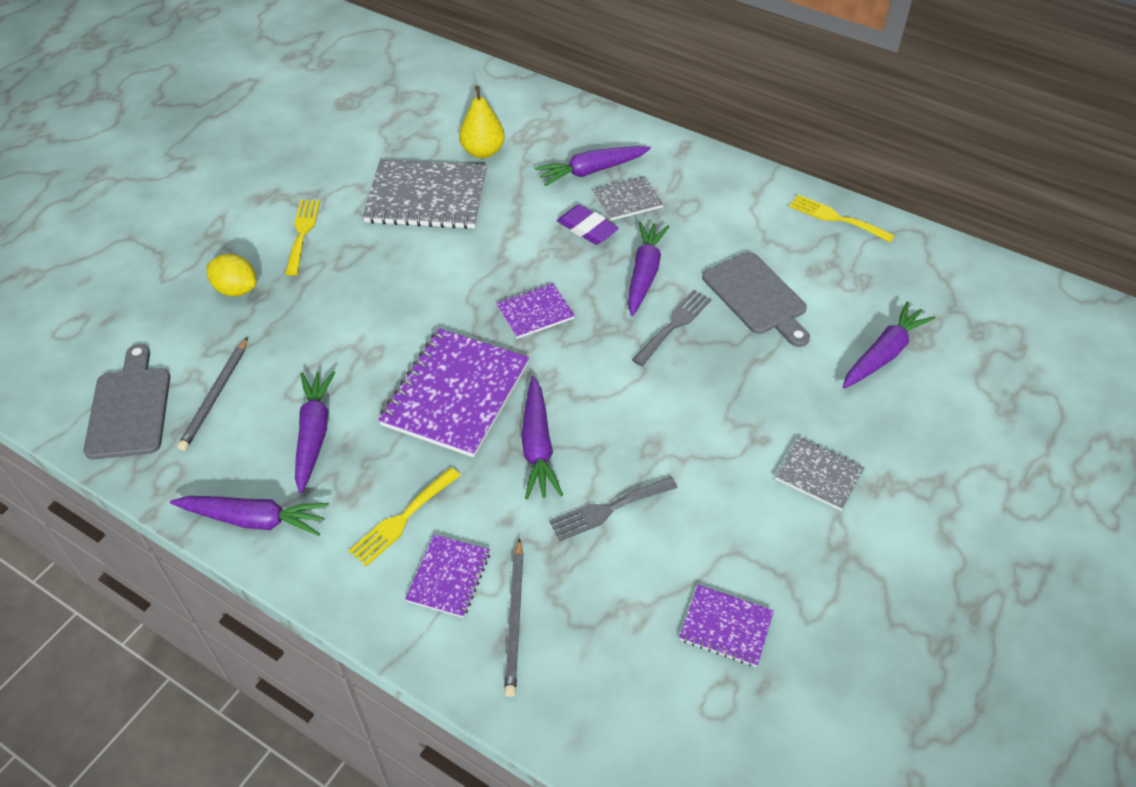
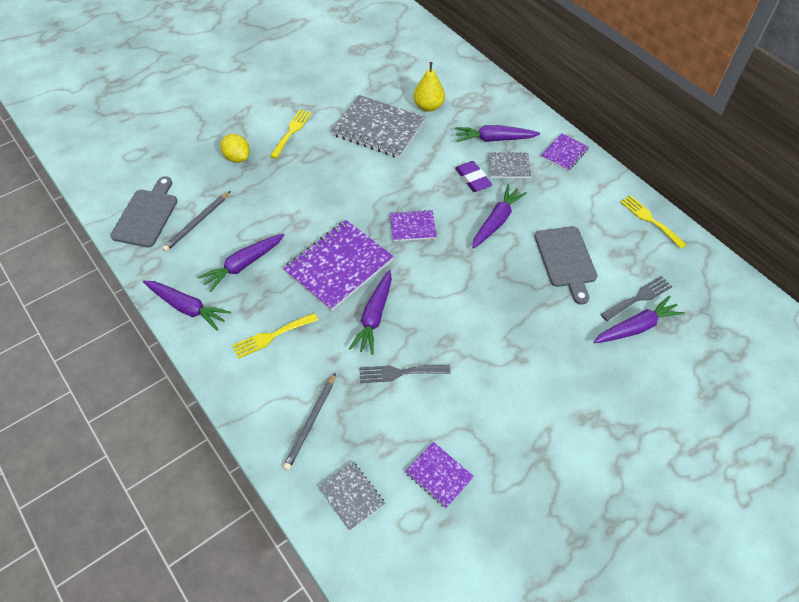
camera: 20 degrees right, 5 degrees up
purple carrot [295,371,336,493] -> purple carrot turned 150 degrees counterclockwise [197,233,284,292]
purple notebook [405,534,490,618] -> purple notebook moved to [541,133,589,171]
grey fork [632,290,712,366] -> grey fork moved to [601,276,672,321]
grey notebook [775,437,865,511] -> grey notebook moved to [318,461,385,531]

